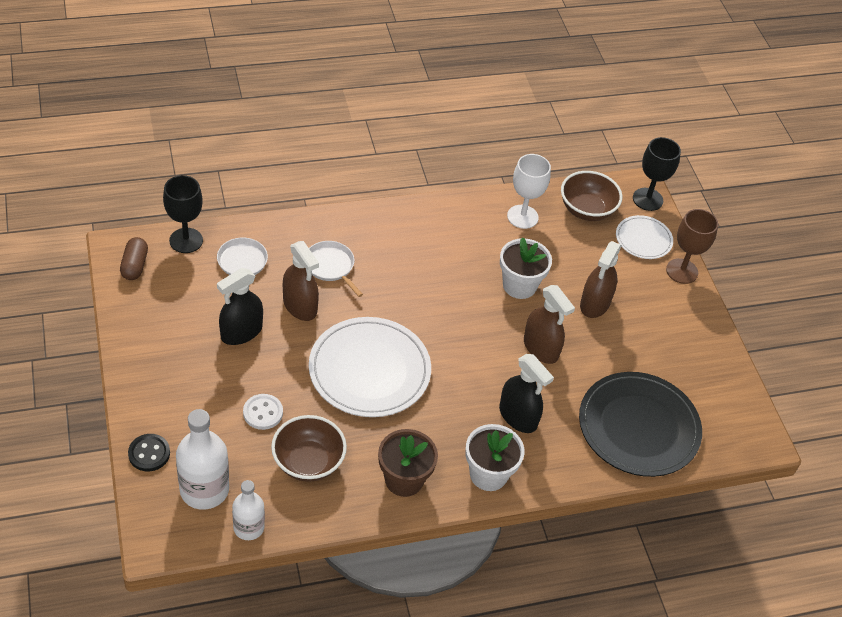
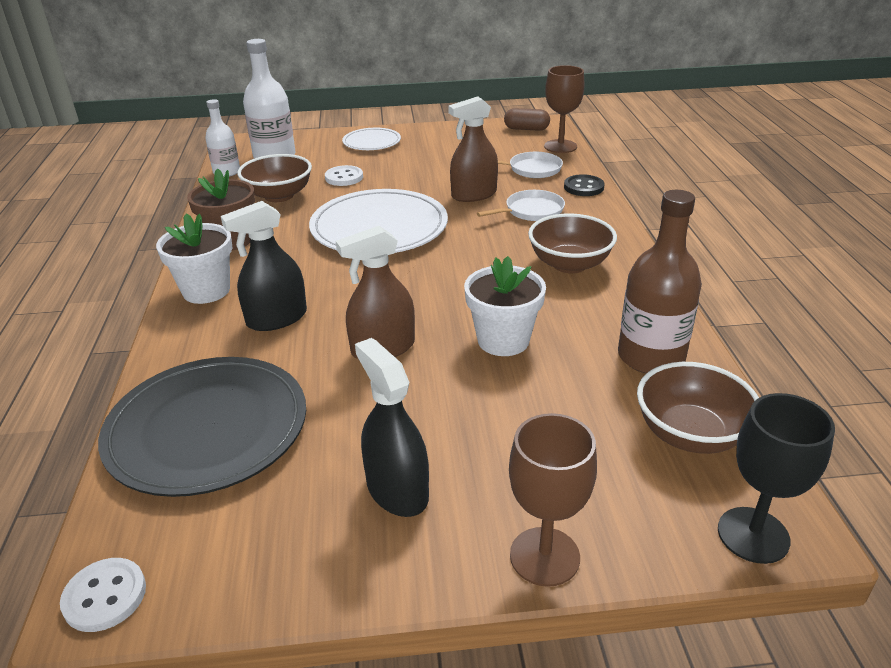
camera: 105 degrees right, 15 degrees down
black button [128,434,170,471] -> black button moved to [564,174,604,196]
black goblet [163,175,203,253] -> brown goblet [544,65,585,153]
black spray bottle [217,268,263,345] -> black spray bottle moved to [355,338,429,517]
white goblet [507,154,551,229] -> brown bottle [618,190,702,373]
brown spray bottle [580,241,622,318] -> none
white plate [616,215,673,259] -> white plate moved to [342,128,401,150]
none -> white button [60,558,146,632]
none -> brown bowl [528,213,617,273]

